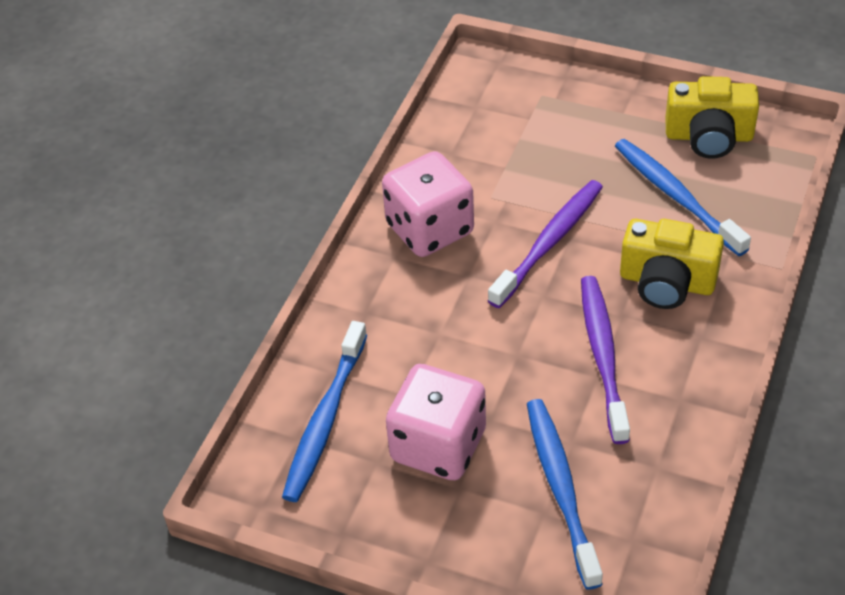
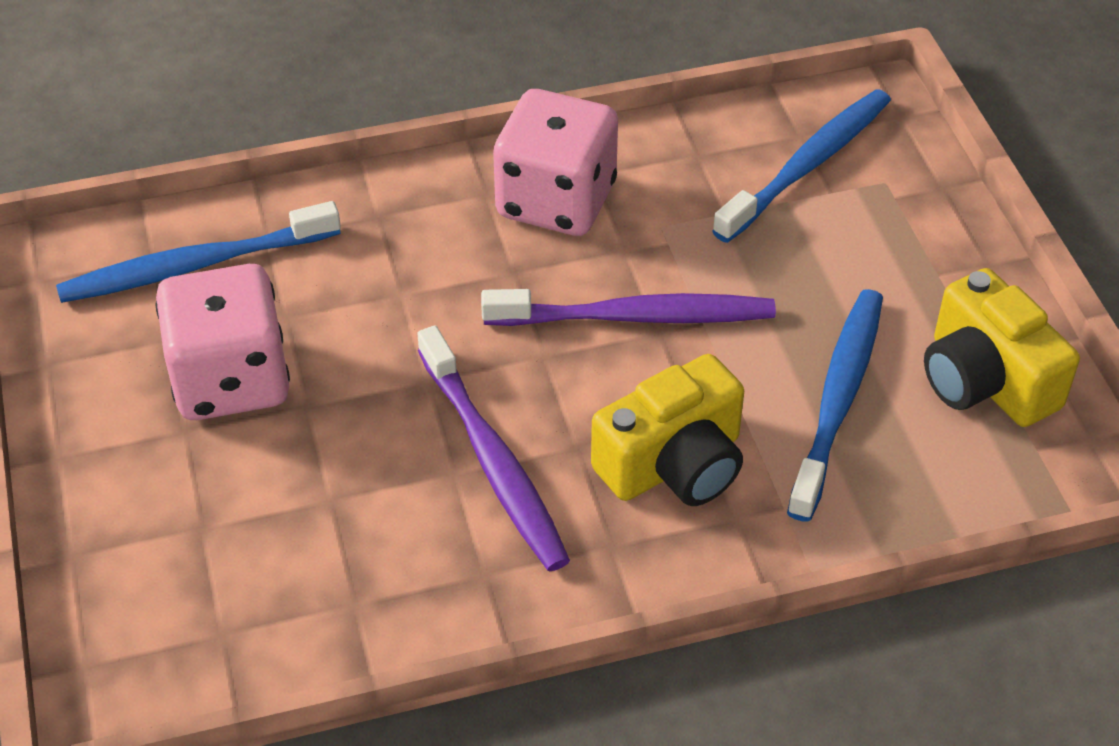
camera: 50 degrees right, 0 degrees up
blue toothbrush [527,399,603,590] -> blue toothbrush moved to [712,89,891,243]
purple toothbrush [581,276,630,444] -> purple toothbrush turned 105 degrees clockwise [417,325,570,571]
yellow camera [620,219,724,309] -> yellow camera turned 105 degrees counterclockwise [591,354,744,506]

